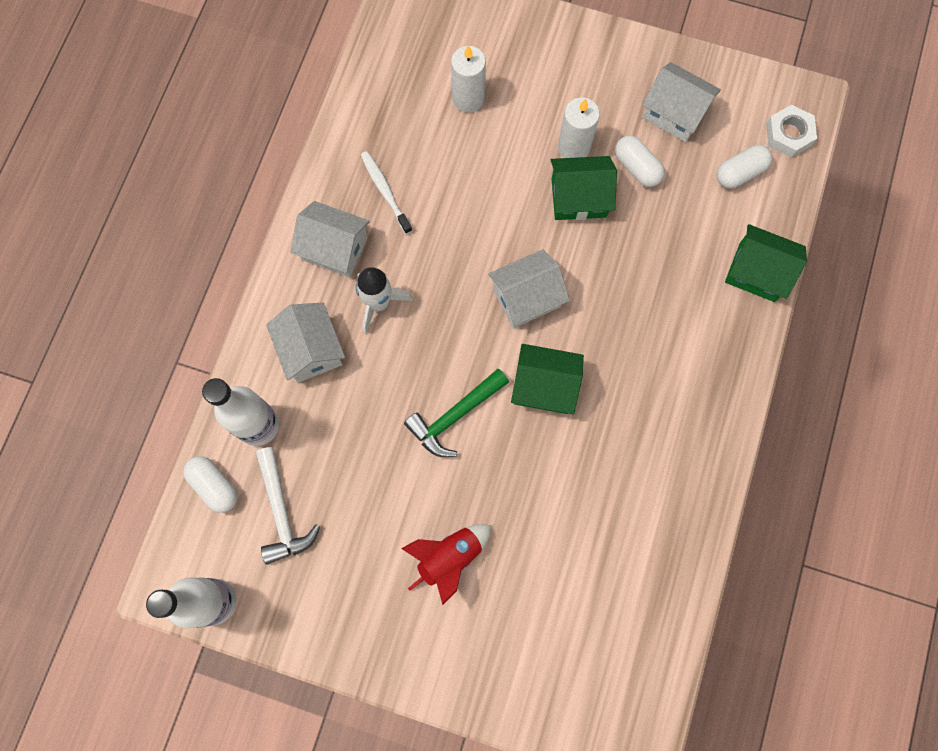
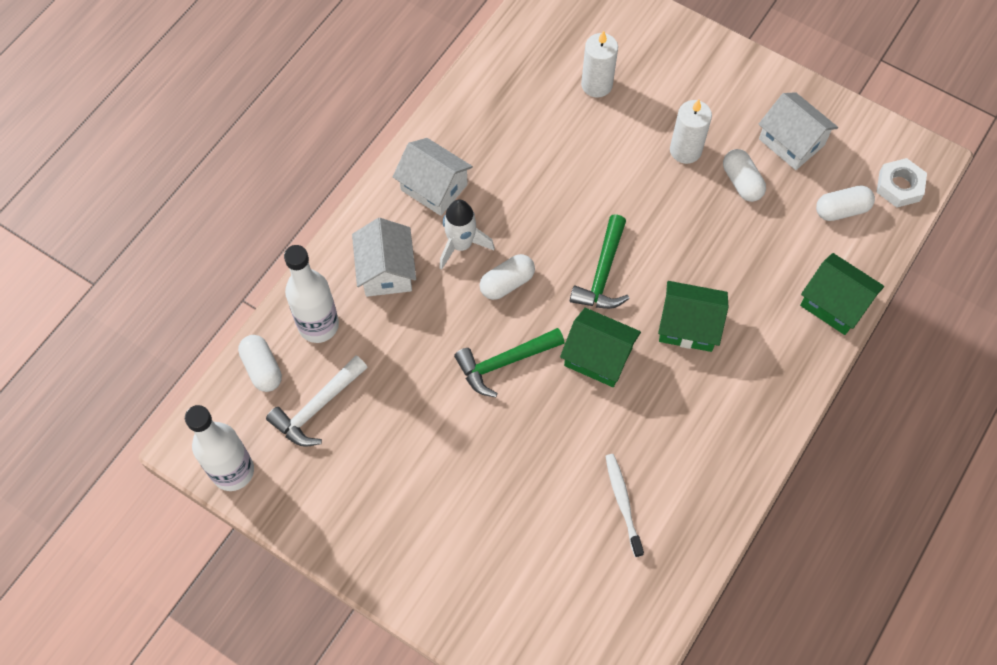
camera: 15 degrees right, 10 degrees down
white hammer [255,447,320,565] -> white hammer turned 45 degrees clockwise [266,355,368,447]
white toothbrush [361,151,412,234] -> white toothbrush moved to [605,454,644,557]
red rocket [401,524,492,605] -> none
white house [488,249,570,328] -> green hammer [570,214,629,309]
green house [551,156,617,220] -> green house moved to [658,281,728,352]
none -> white capsule [480,254,535,300]

